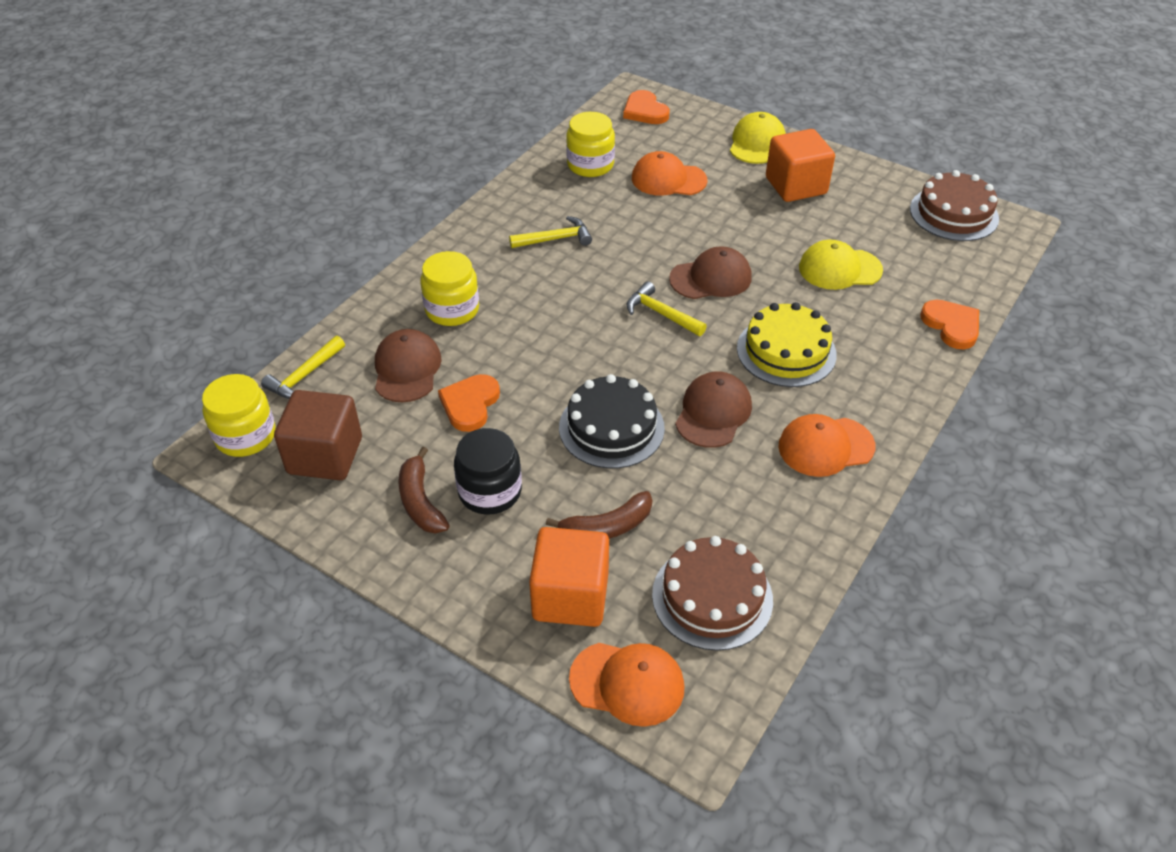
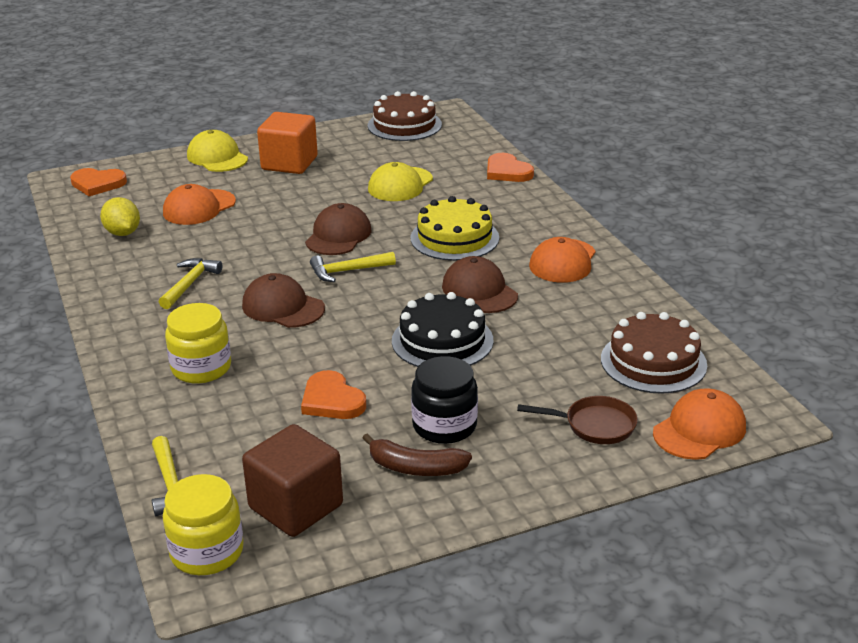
camera: 55 degrees left, 15 degrees down
brown cap [375,329,442,402] -> brown cap moved to [242,273,325,328]
orange cube [529,527,609,627] -> brown pan [517,396,638,444]
brown banana [546,491,652,539] -> none
yellow jar [566,112,615,177] -> yellow lemon [100,197,140,236]
orange heart [920,300,979,349] -> orange heart turned 135 degrees counterclockwise [487,153,534,182]

